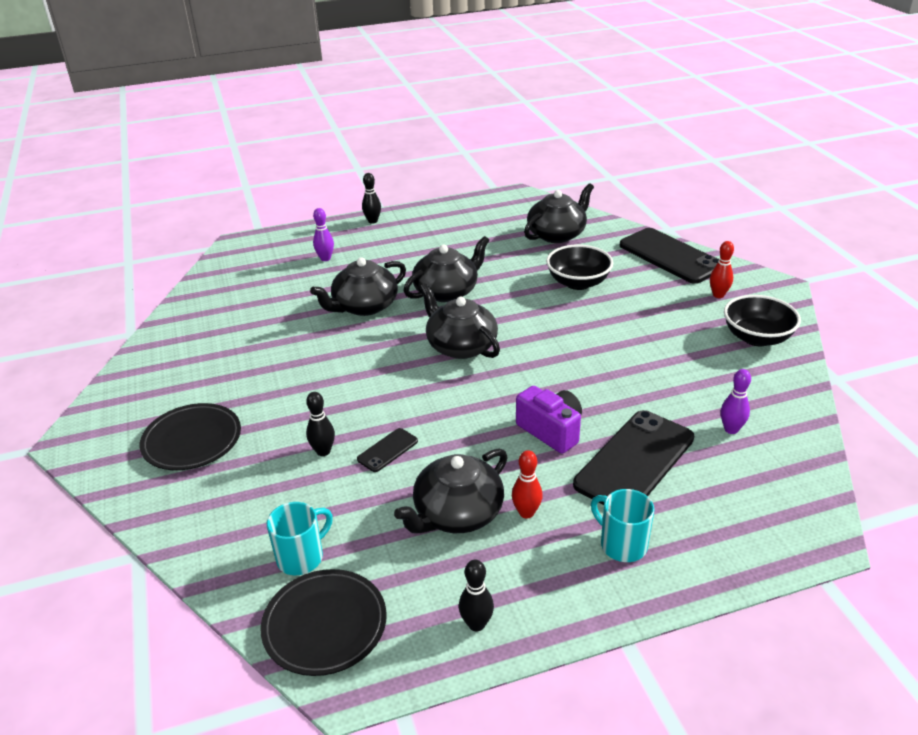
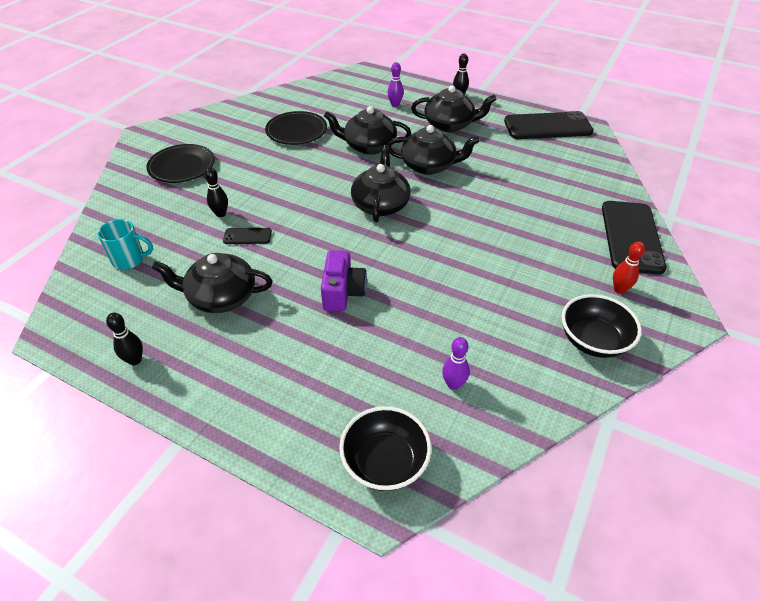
camera: 45 degrees right, 10 degrees up
black plate [261,569,387,676] -> black plate moved to [265,111,327,145]
red bowling pin [512,450,543,519] -> none
black teapot [524,183,594,243] -> black teapot moved to [411,85,497,132]
black bowl [546,245,613,290] -> black bowl moved to [339,406,432,491]
black phone [573,410,694,505] -> black phone moved to [504,111,594,139]
turquoise mug [591,489,655,562] -> none

